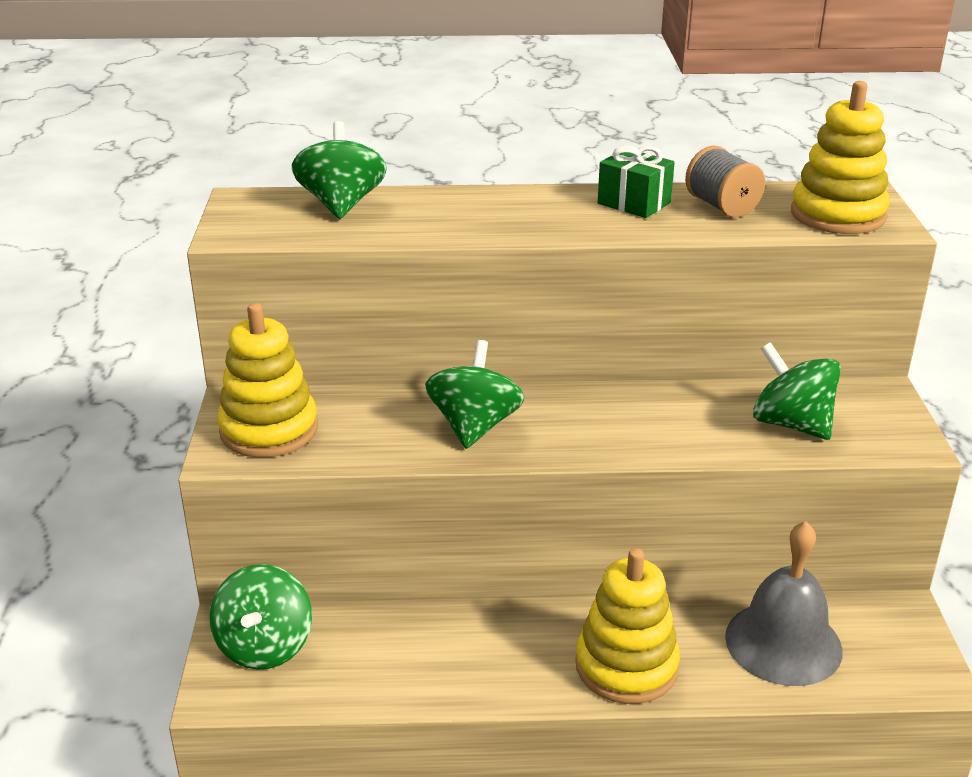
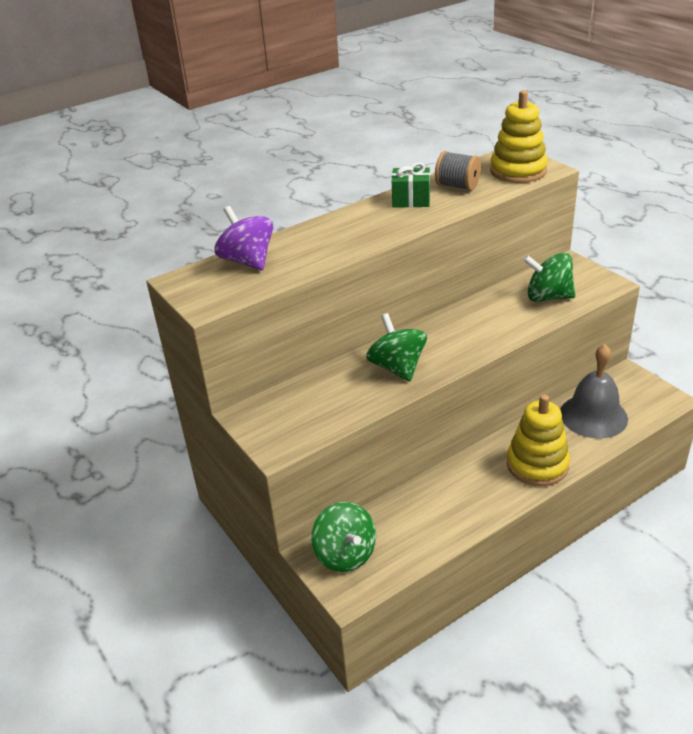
camera: 30 degrees left, 5 degrees up
yellow stacking toy [217,303,318,457] -> none
green spinning top [292,121,387,219] -> purple spinning top [214,206,273,270]

